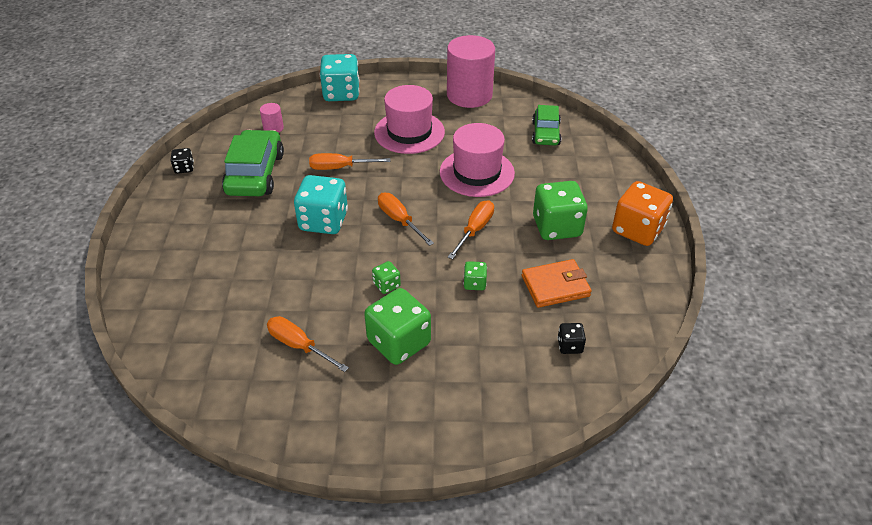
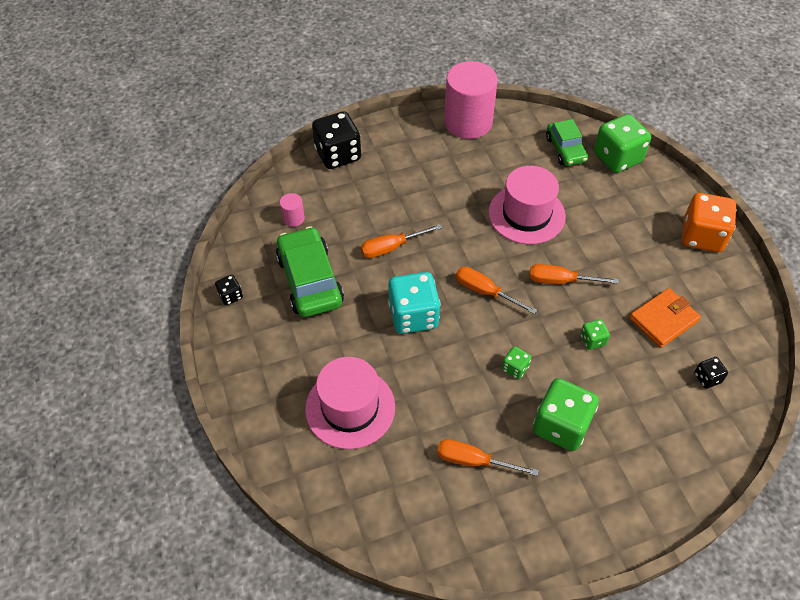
camera: 20 degrees left, 10 degrees up
turquoise dice [320,54,360,101] -> black dice [312,111,361,169]
pink hat [374,85,445,154] -> pink hat moved to [305,357,395,449]
orange screwdriver [448,200,494,259] -> orange screwdriver turned 90 degrees counterclockwise [529,264,619,284]
green dice [533,181,588,240] -> green dice moved to [594,114,651,173]

